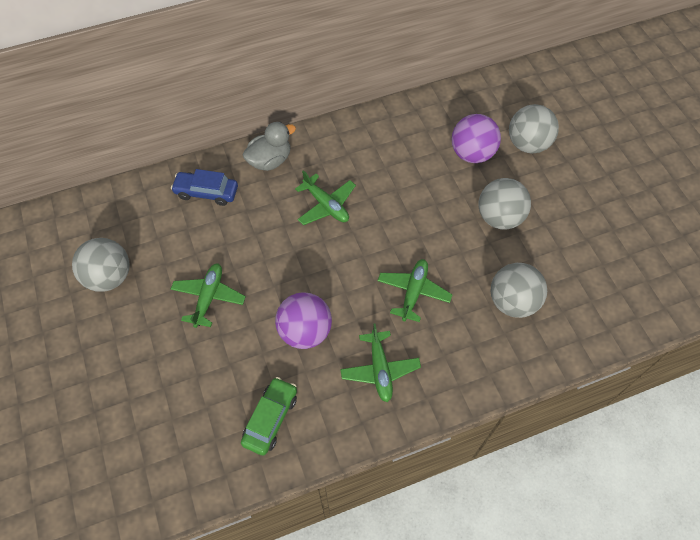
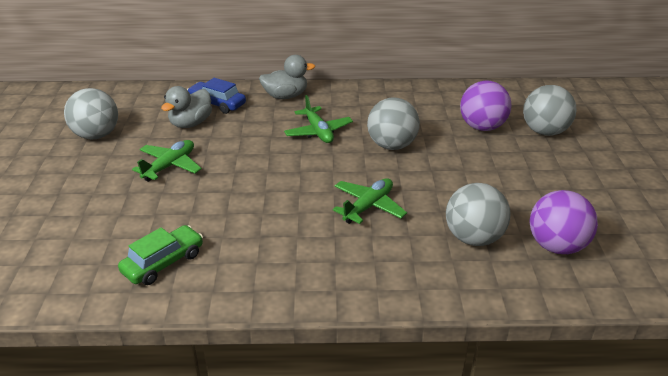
camera: 20 degrees right, 25 degrees down
purple ball [275,292,332,349] -> purple ball moved to [530,190,598,254]
green plane [340,323,421,402] -> none
grey ball [479,178,531,230] -> grey ball moved to [367,97,420,150]
none -> grey duck [161,86,212,128]

